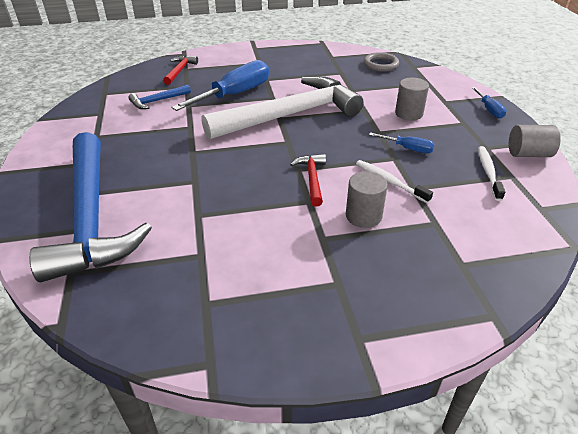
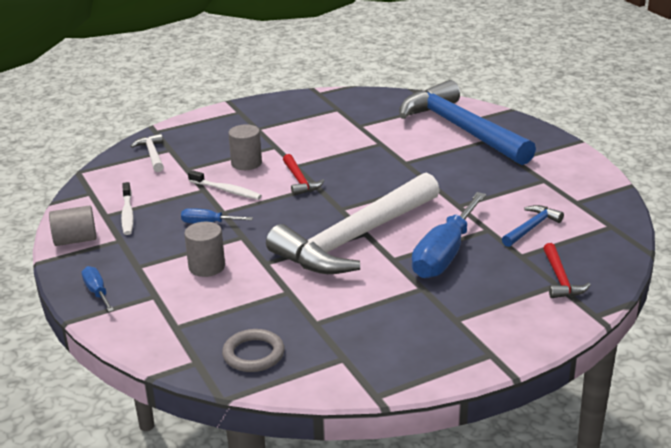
camera: 165 degrees right, 10 degrees down
none -> white hammer [130,133,164,172]

